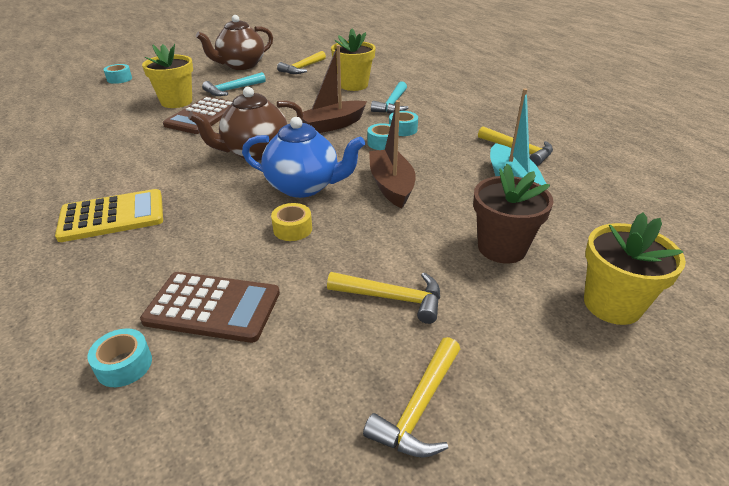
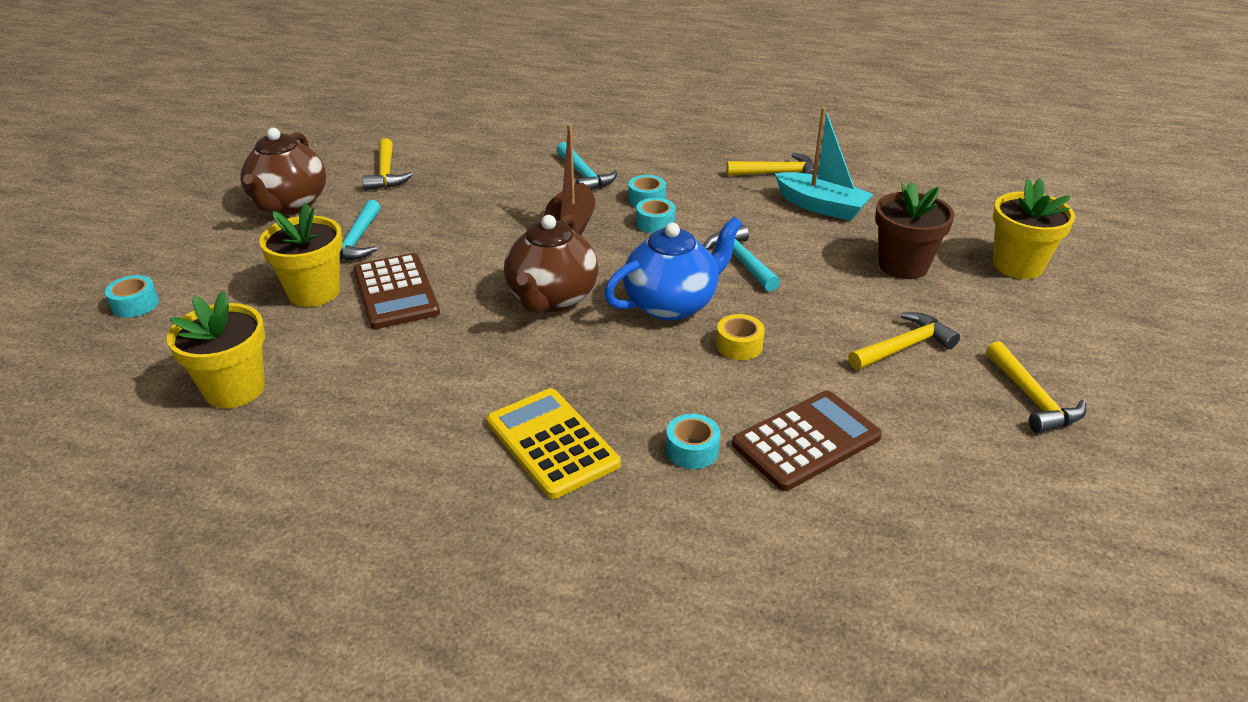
camera: 45 degrees left, 0 degrees up
yellow calculator [55,189,163,242] -> yellow calculator turned 60 degrees counterclockwise [487,388,621,499]
turquoise tape [87,329,152,387] -> turquoise tape moved to [666,414,720,469]
yellow flower pot [331,29,376,91] -> yellow flower pot moved to [167,291,265,408]
brown boat [369,100,416,208] -> turquoise hammer [704,225,780,292]

